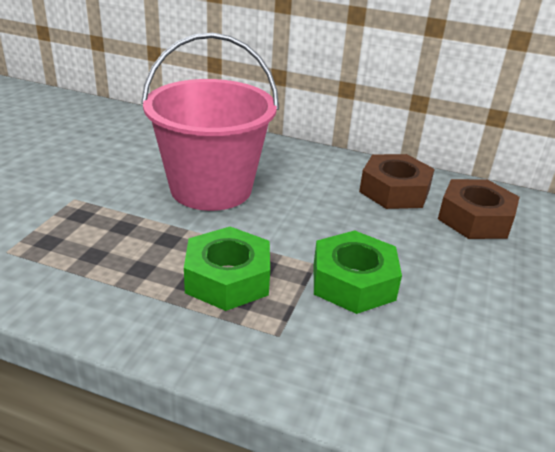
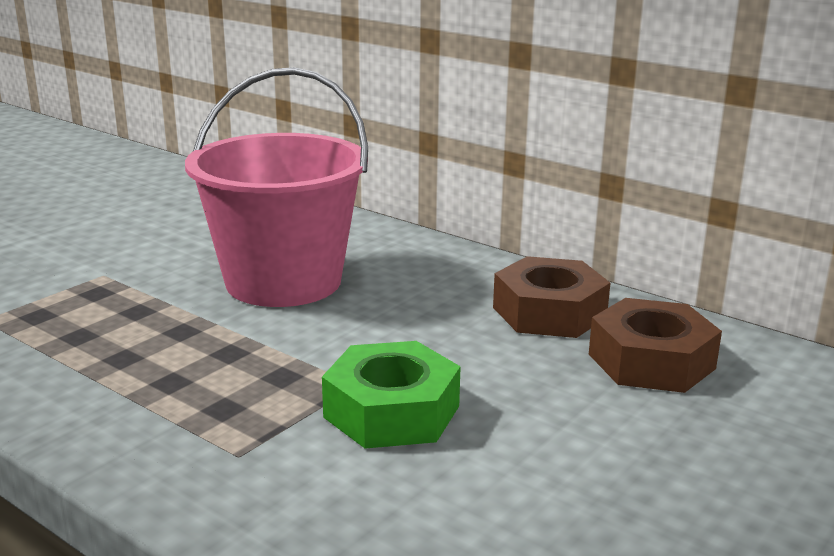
camera: 20 degrees right, 10 degrees down
green nut [184,227,270,311] -> none

